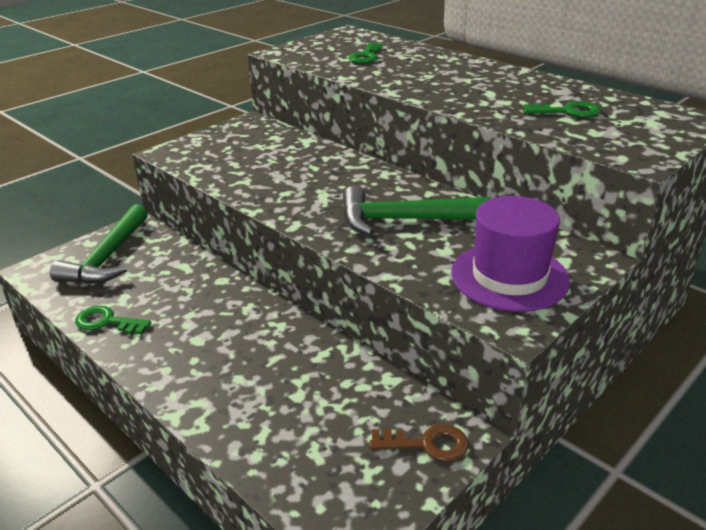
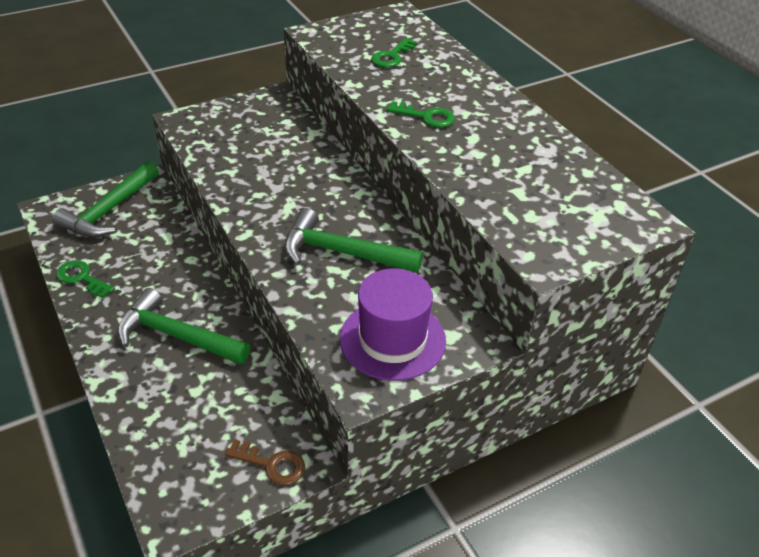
camera: 15 degrees right, 10 degrees up
green key [524,101,601,117] -> green key moved to [387,101,455,128]
none -> green hammer [117,288,250,365]

